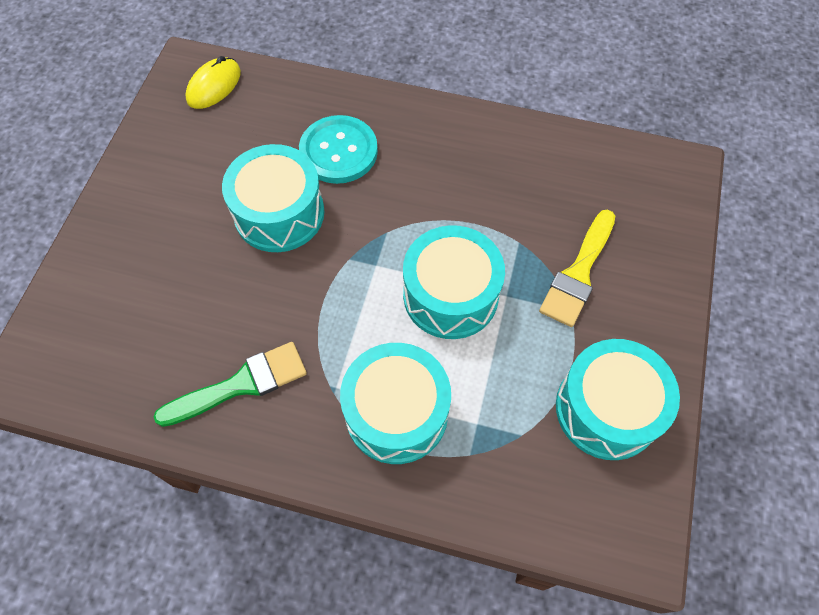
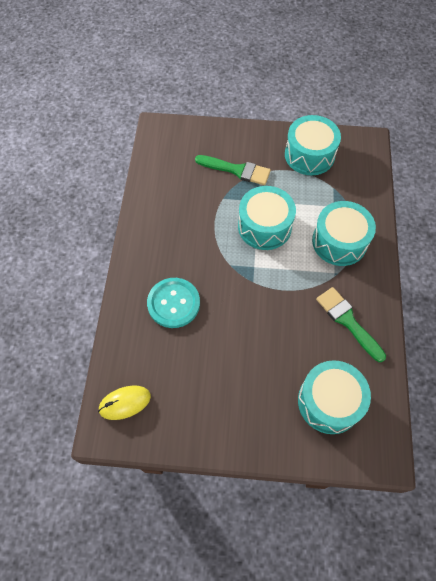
camera: 100 degrees left, 0 degrees up
yellow mouse [185,56,241,109] -> yellow mouse turned 45 degrees counterclockwise [98,385,151,420]
turquoise drum [222,144,324,252] -> turquoise drum moved to [298,360,371,434]
yellow brush [539,210,615,327] -> green brush [195,155,271,185]

